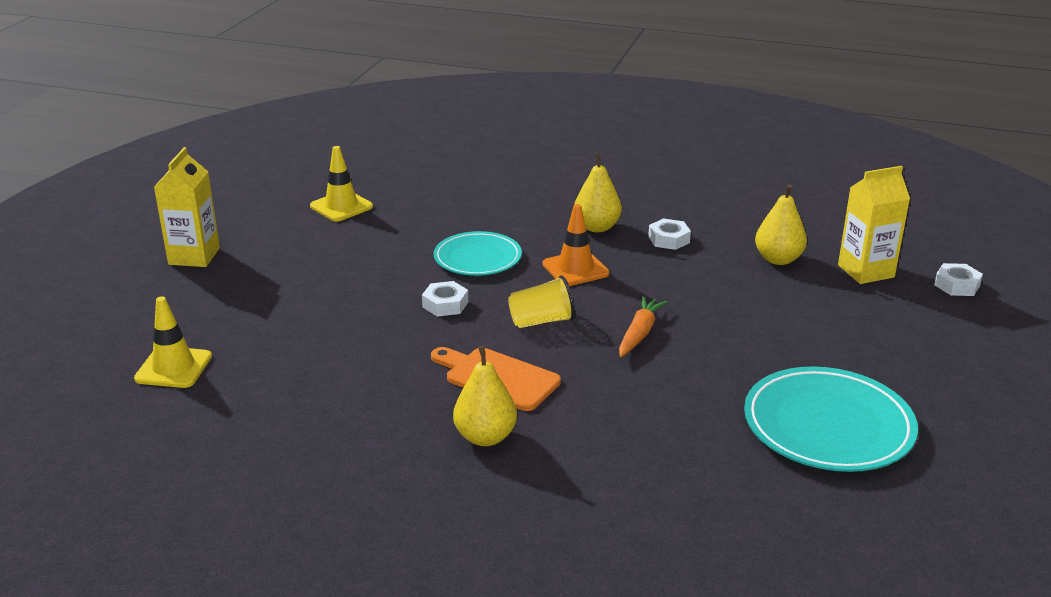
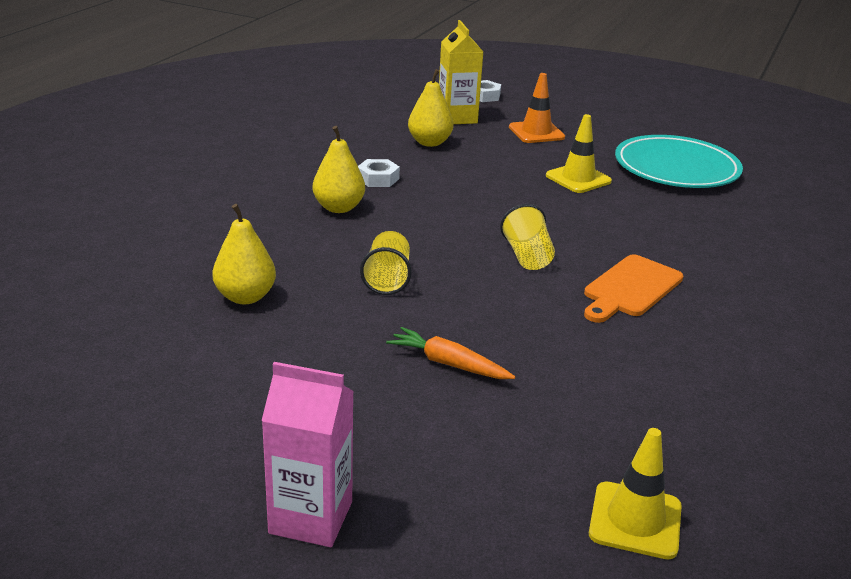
camera: 85 degrees left, 0 degrees up
yellow carton [154,147,220,267] -> pink carton [261,362,354,547]
yellow traffic cone [310,146,373,222] -> yellow traffic cone moved to [546,114,612,193]
white nut [422,281,468,317] -> none
turquoise plate [434,231,522,276] -> yellow cup [360,231,412,295]
yellow pear [453,346,517,446] -> yellow pear moved to [212,204,276,304]
orange traffic cone [543,204,610,286] -> orange traffic cone moved to [509,73,565,143]
orange carrot [619,296,667,357] -> orange carrot moved to [386,327,515,379]

